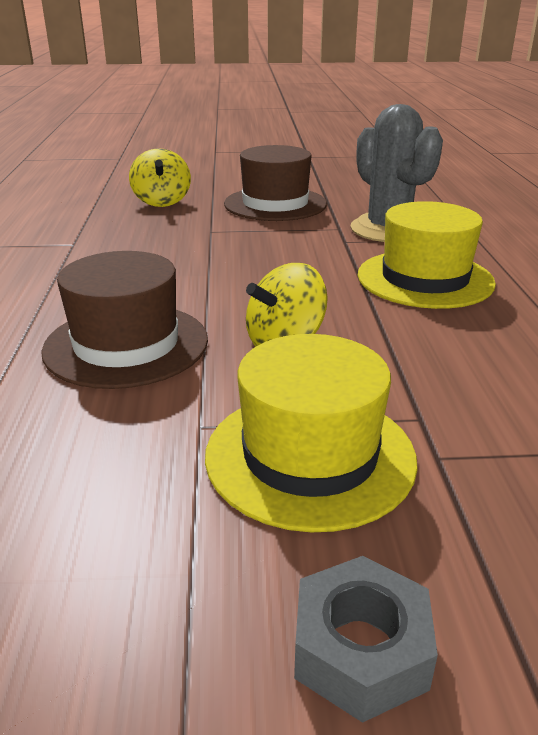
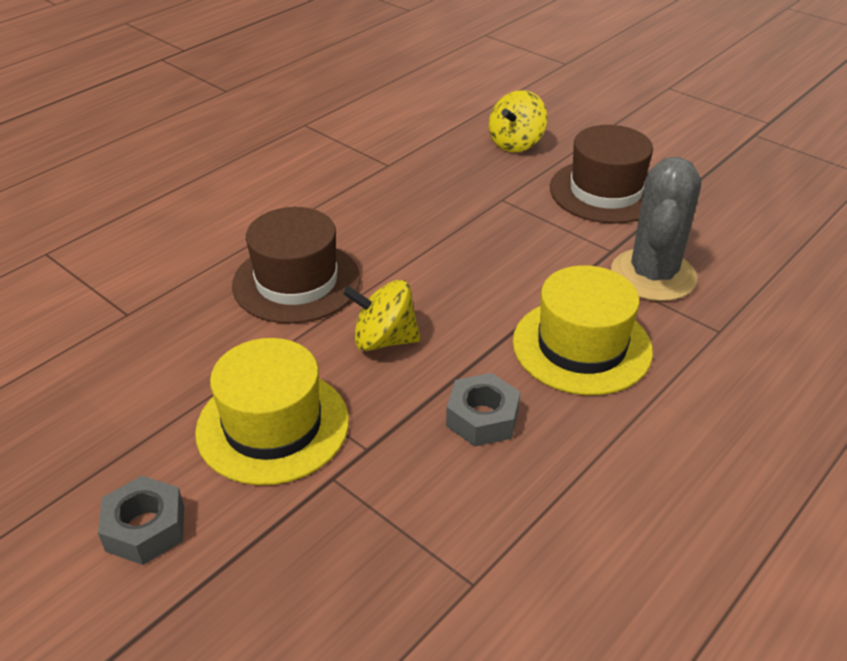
camera: 45 degrees right, 10 degrees up
none -> grey nut [446,373,520,446]

